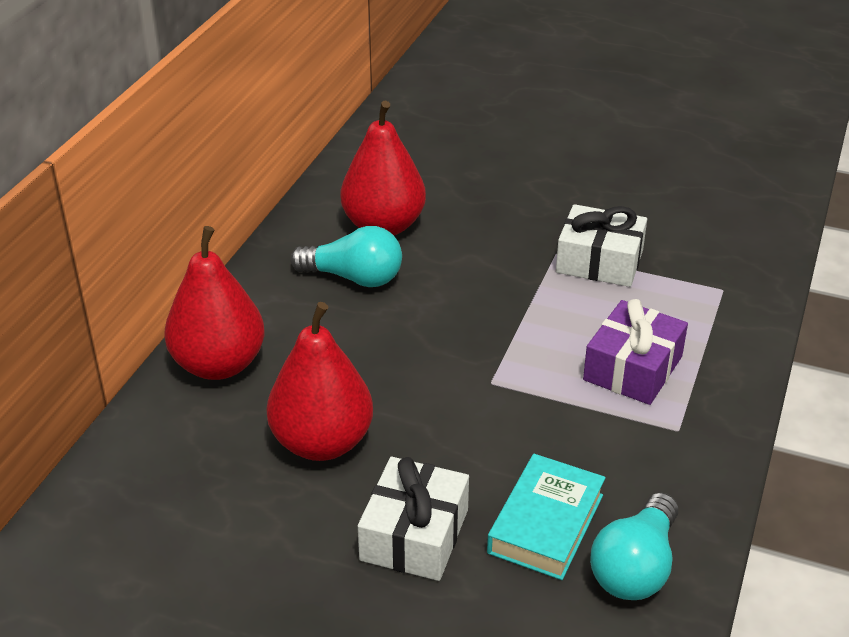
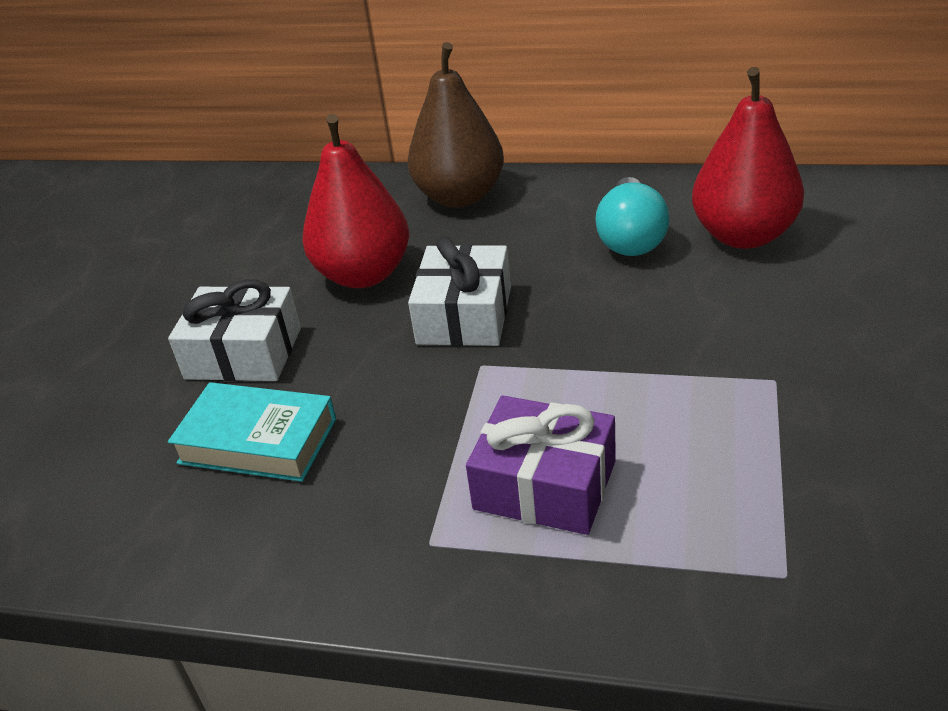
camera: 85 degrees right, 0 degrees up
red pear [164,226,265,380] -> brown pear [407,42,504,208]
white gift [556,204,647,287] -> white gift moved to [408,236,511,346]
turquoise light bulb [590,493,678,600] -> none

